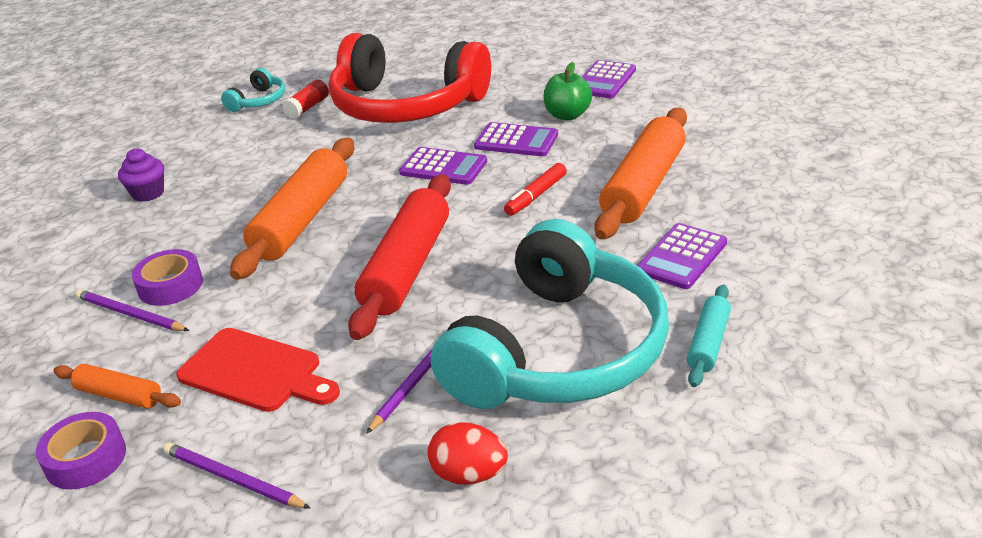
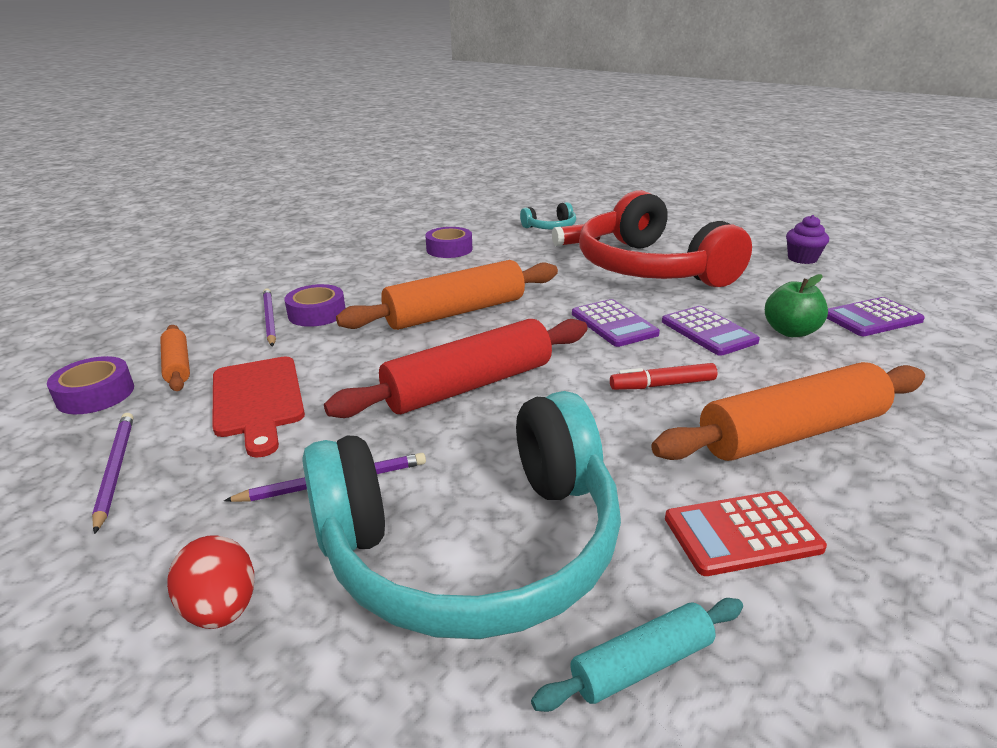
camera: 40 degrees right, 5 degrees down
purple cupcake [118,148,164,202] -> purple cupcake moved to [786,215,829,264]
purple calculator [637,223,727,289] -> red calculator [665,491,827,576]
none -> purple tape [425,227,472,258]

